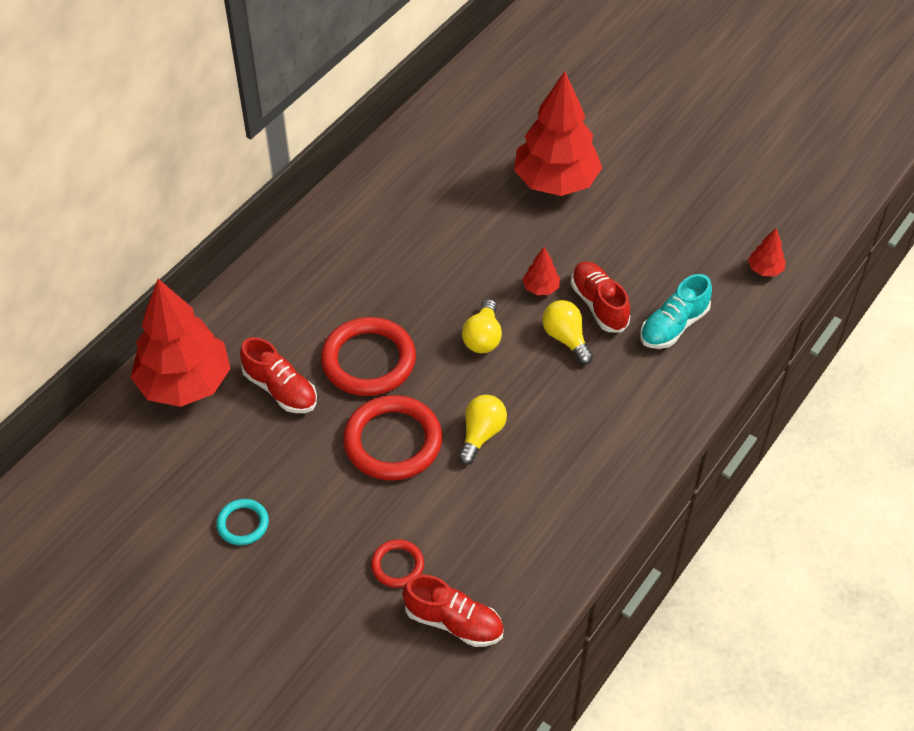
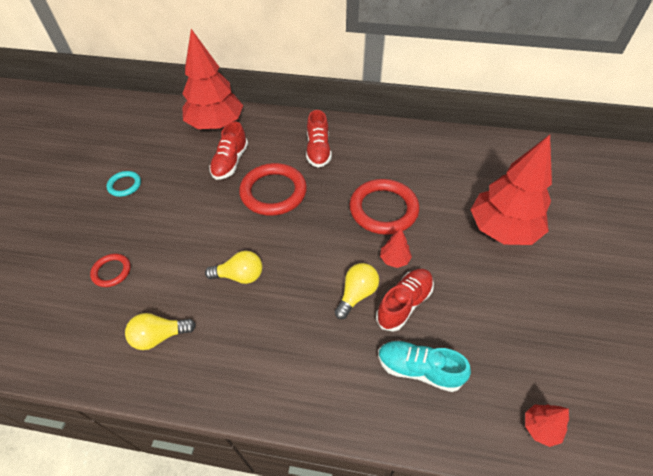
camera: 65 degrees right, 0 degrees up
red ring [343,395,442,480] -> red ring moved to [349,179,419,235]
red shoe [403,574,504,647] -> red shoe moved to [306,110,332,168]
yellow light bulb [462,299,502,353] -> yellow light bulb moved to [125,313,196,350]

